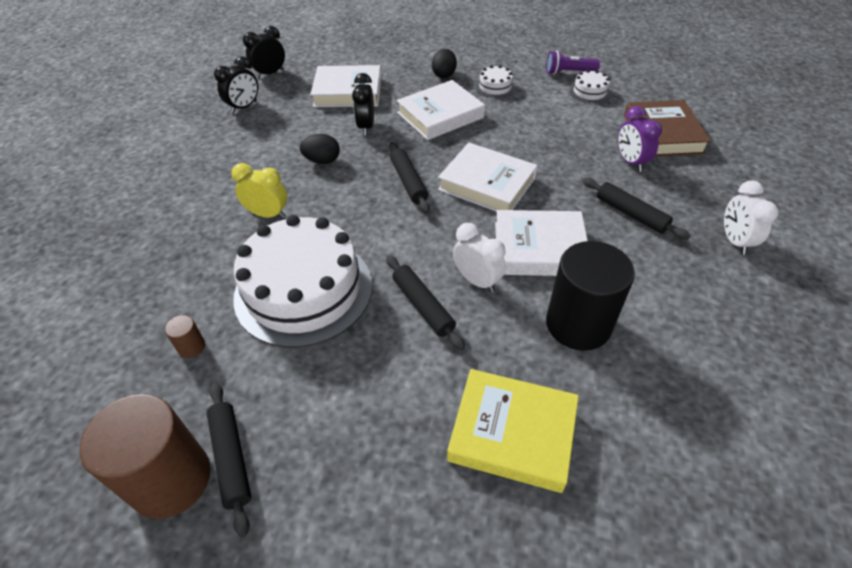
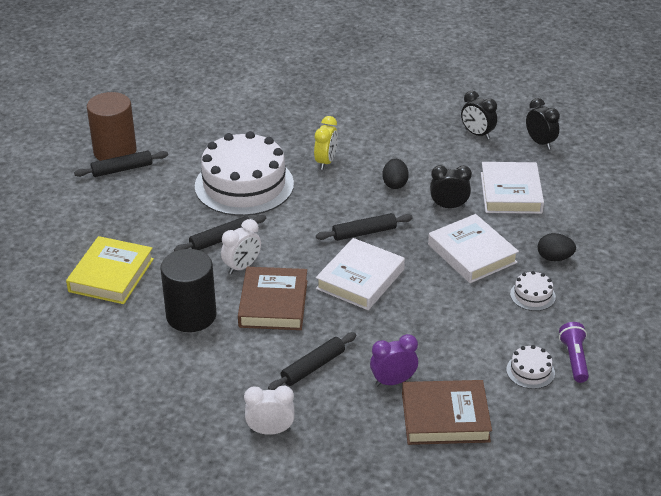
camera: 90 degrees right, 10 degrees down
brown cylinder [165,315,205,358] -> none
white book [495,210,588,276] -> brown book [238,267,307,330]

